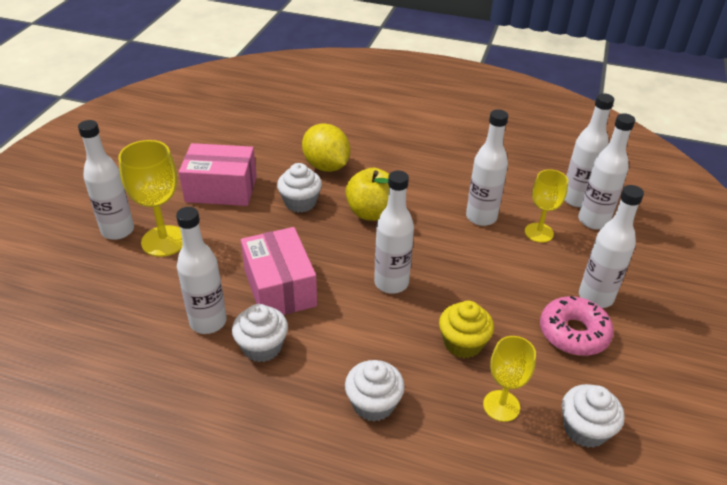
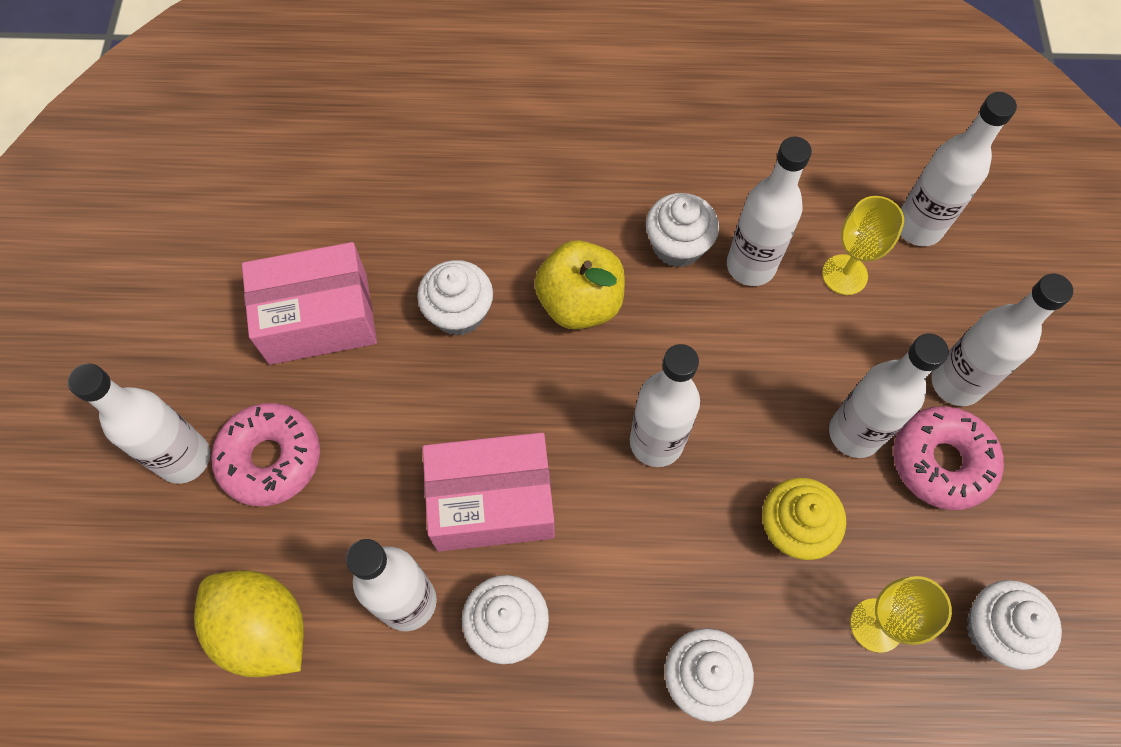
camera: 15 degrees left, 25 degrees up
yellow goblet [118,140,183,257] -> pink donut [211,403,320,506]
pink box [241,227,317,315] -> pink box turned 60 degrees counterclockwise [422,433,555,552]
yellow lemon [302,123,350,172] -> yellow lemon moved to [194,570,304,677]
white bottle [564,93,614,207] -> white bottle moved to [829,334,949,458]
none -> white cupcake [646,193,719,267]

